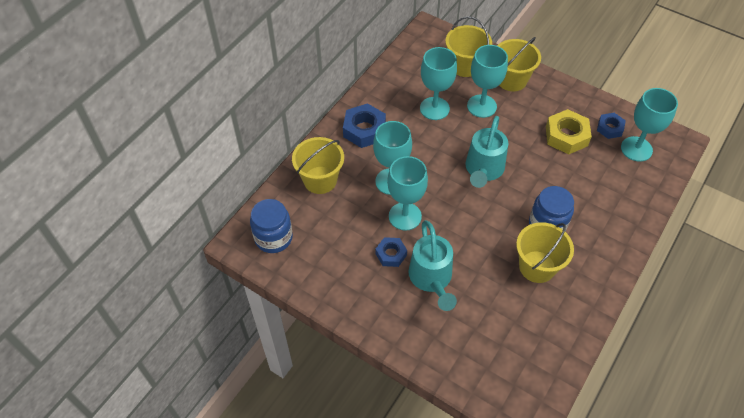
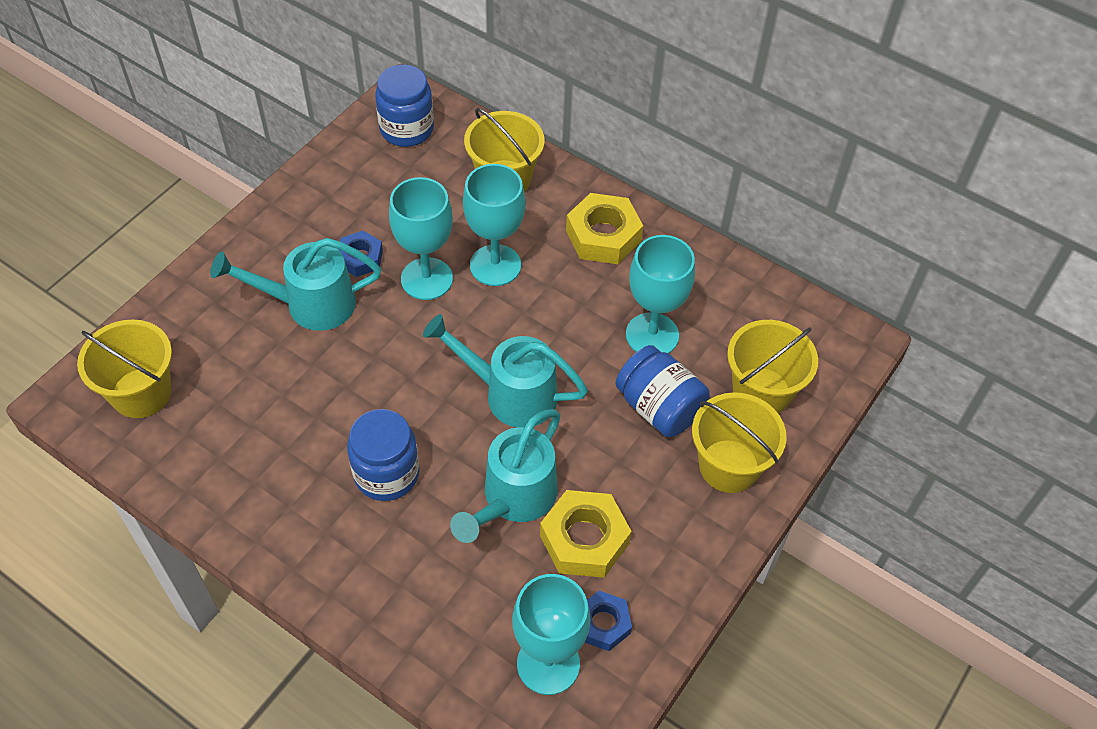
camera: 90 degrees right, 0 degrees up
blue nut [343,103,386,148] -> yellow nut [566,193,643,264]
turquoise goblet [467,45,508,118] -> blue jar [616,345,710,437]
yellow bucket [516,222,574,283] -> yellow bucket moved to [77,319,172,418]
none -> turquoise watering can [450,409,561,543]

